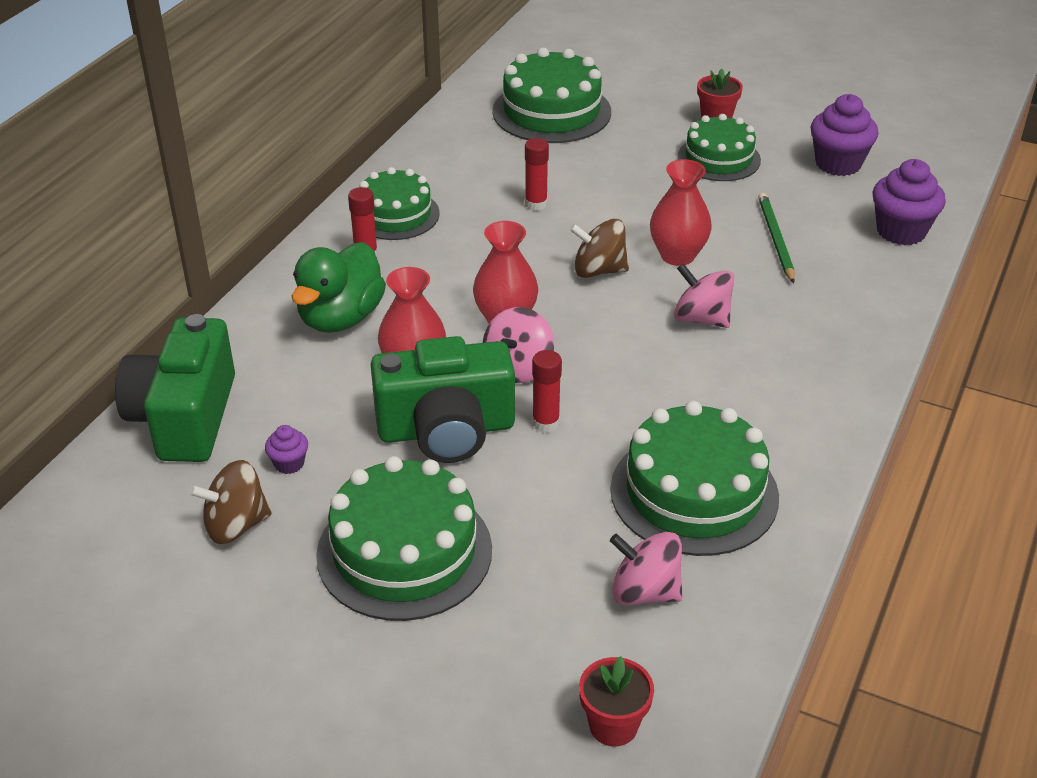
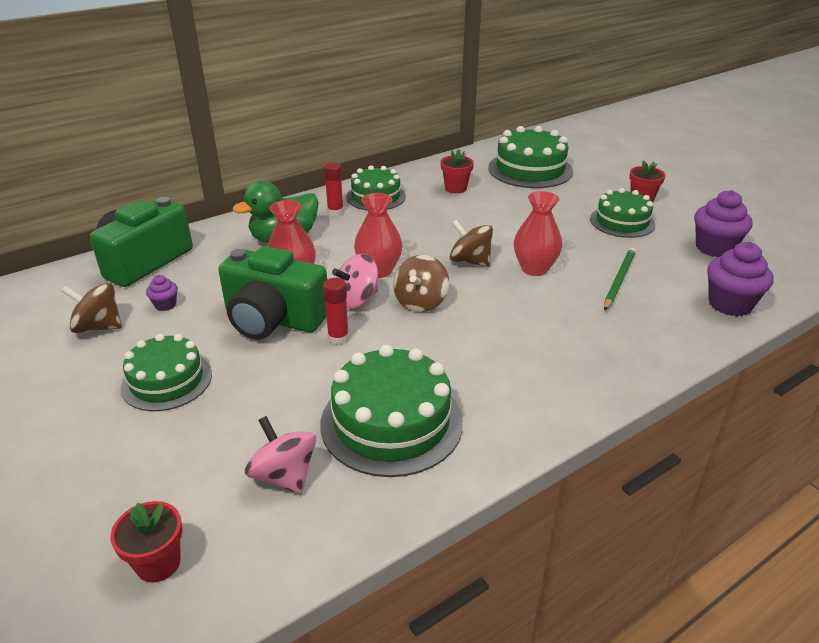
camera: 30 degrees right, 5 degrees down
green cake [316,456,492,621] -> green cake [121,334,212,411], size x0.66
red glue stick [525,138,549,211] -> none
pink spinning top [674,263,734,328] -> none
none -> brown spinning top [393,255,449,312]
none -> red flower pot [440,149,474,193]

